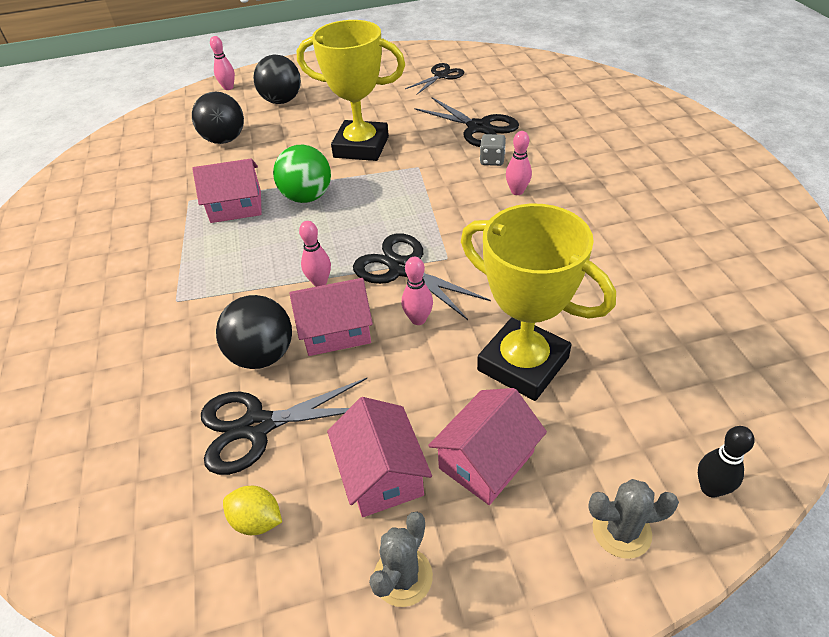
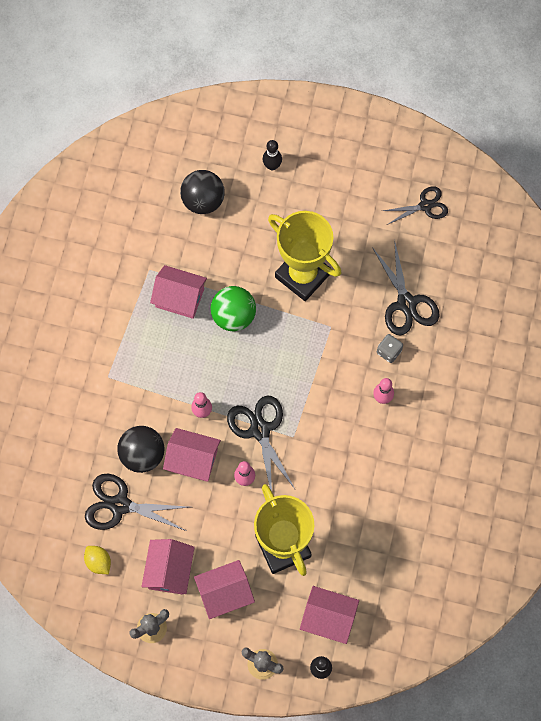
camera: 25 degrees right, 25 degrees up
pink bowling pin [210,36,235,90] -> none
black ball [253,55,301,104] -> black bowling pin [262,140,282,170]
none -> pink house [300,586,359,644]

